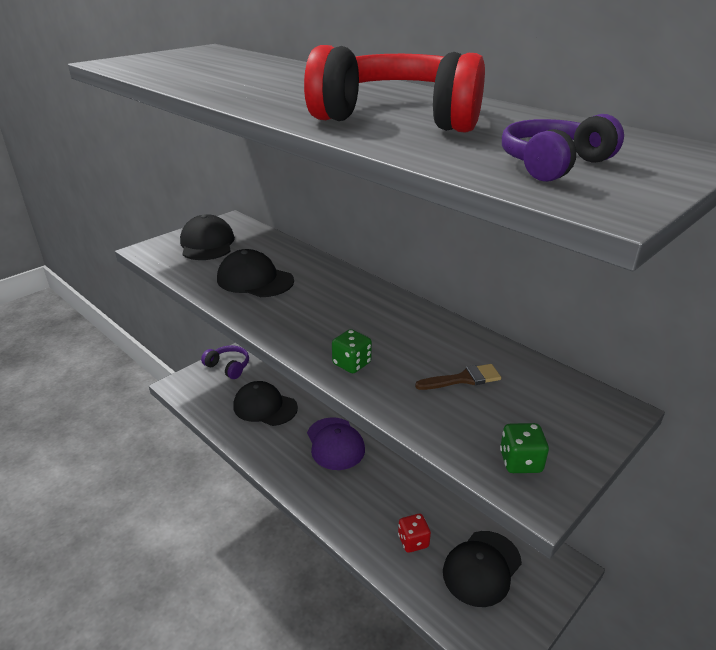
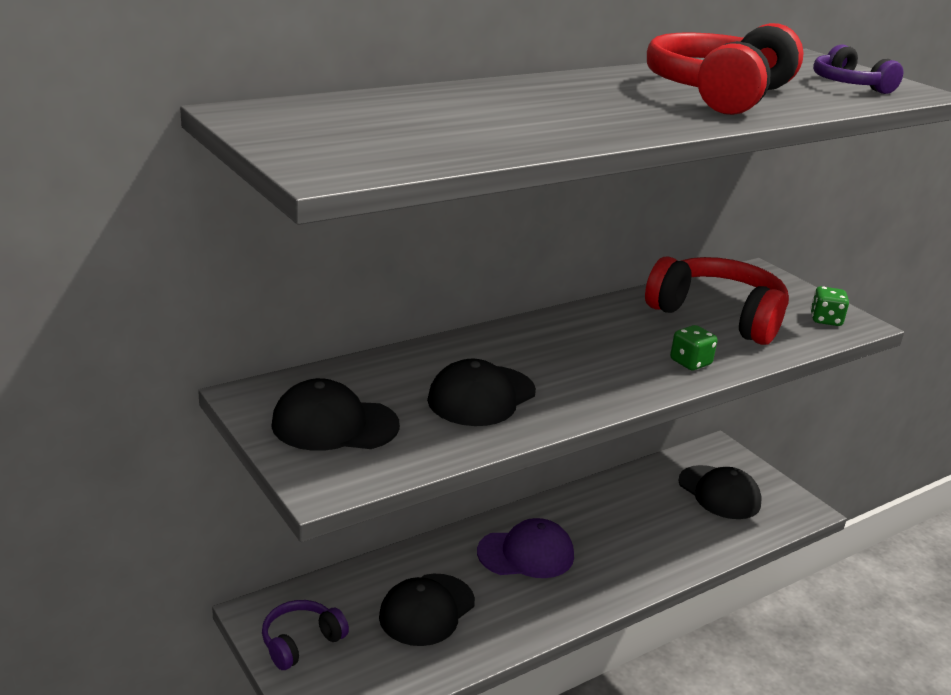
camera: 80 degrees left, 5 degrees down
red dice [398,514,431,553] -> none
brown brush [415,364,501,390] -> red headphones [645,256,789,345]

